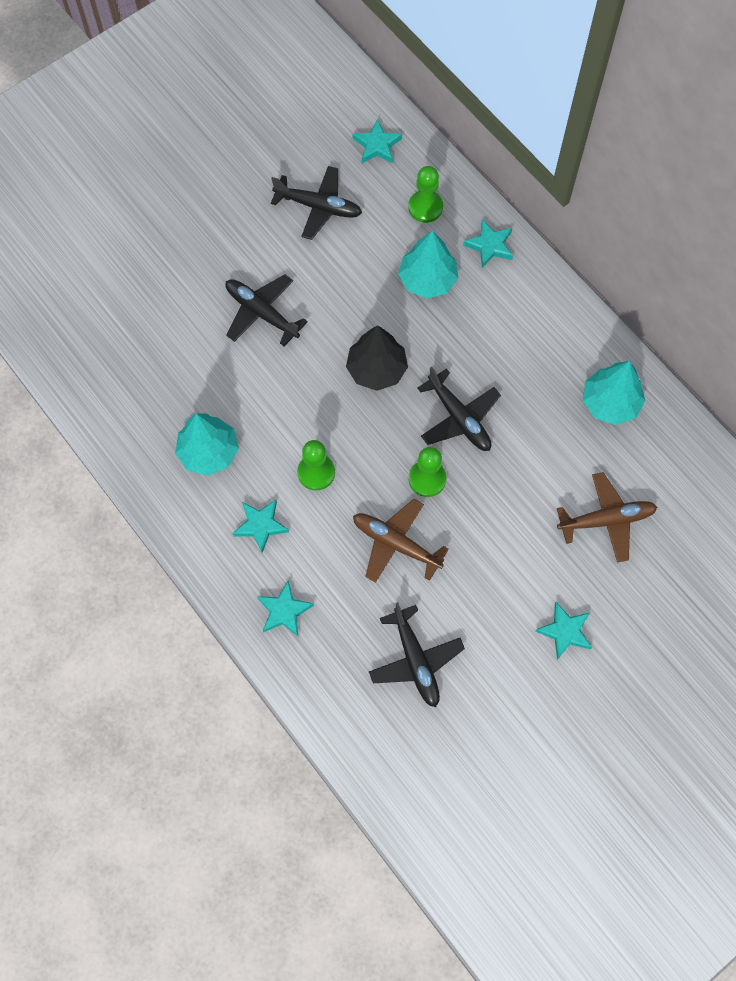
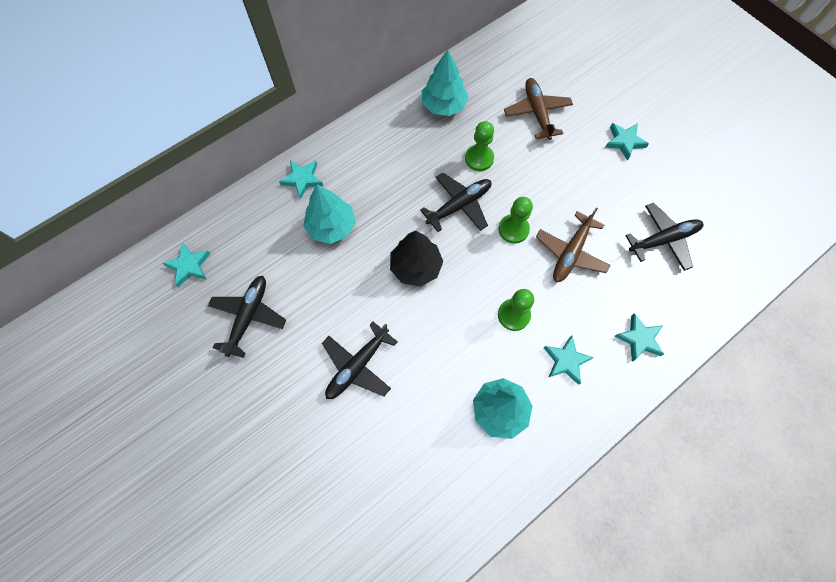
camera: 90 degrees left, 0 degrees up
green pawn [408,166,443,223] -> green pawn moved to [465,121,494,171]

